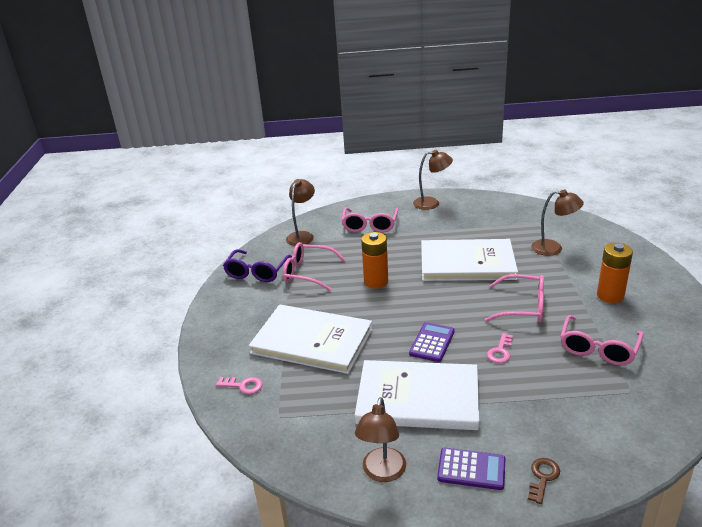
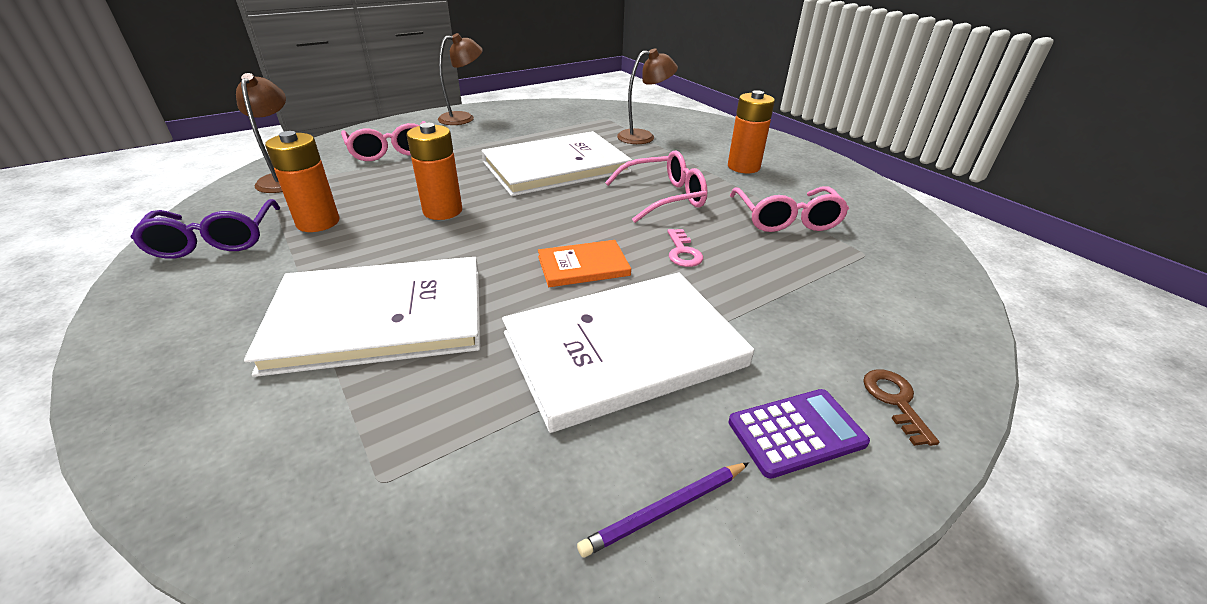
camera: 35 degrees left, 5 degrees up
pink key [216,377,263,394] -> none
pink glasses [283,242,346,291] -> orange battery [265,131,340,232]
brown lamp [355,397,406,482] -> purple pencil [577,462,749,558]
purple calculator [409,322,455,362] -> orange book [538,240,631,287]

